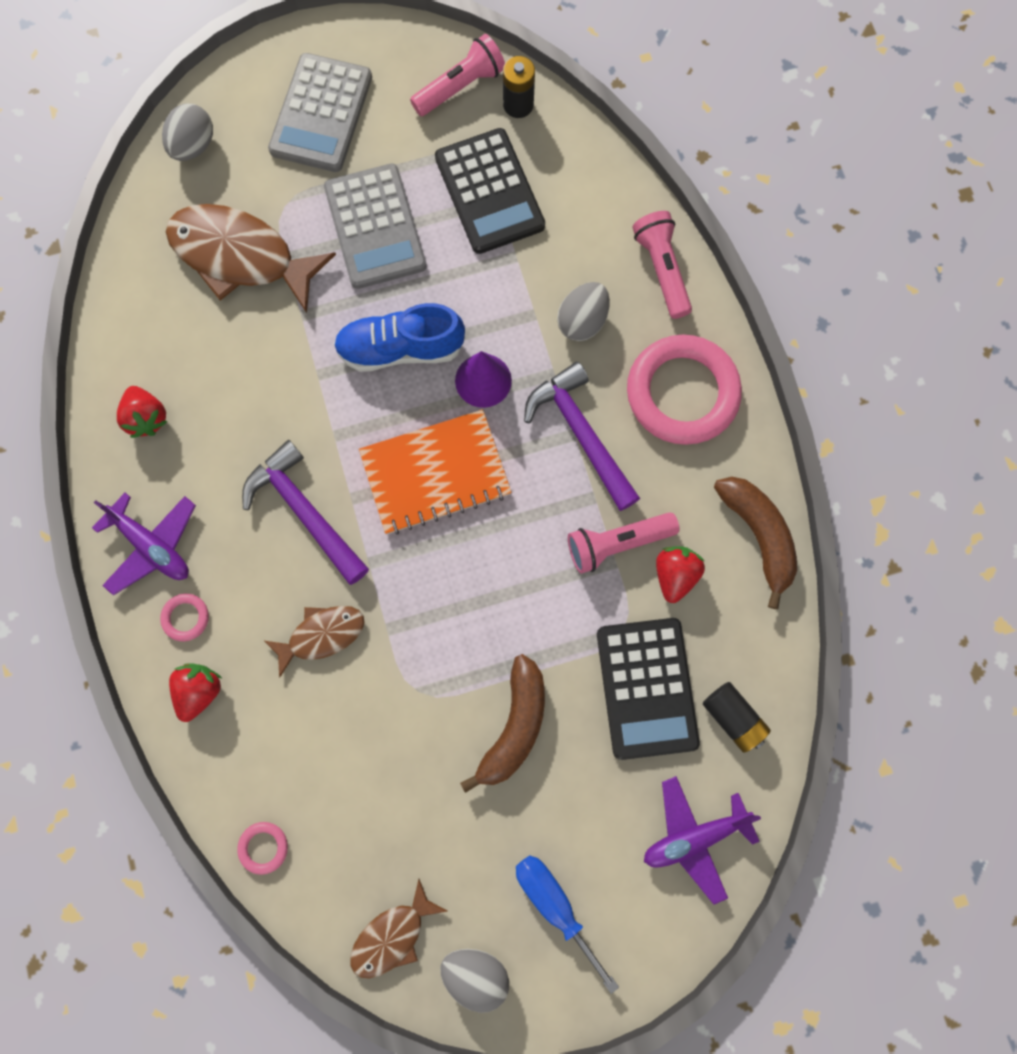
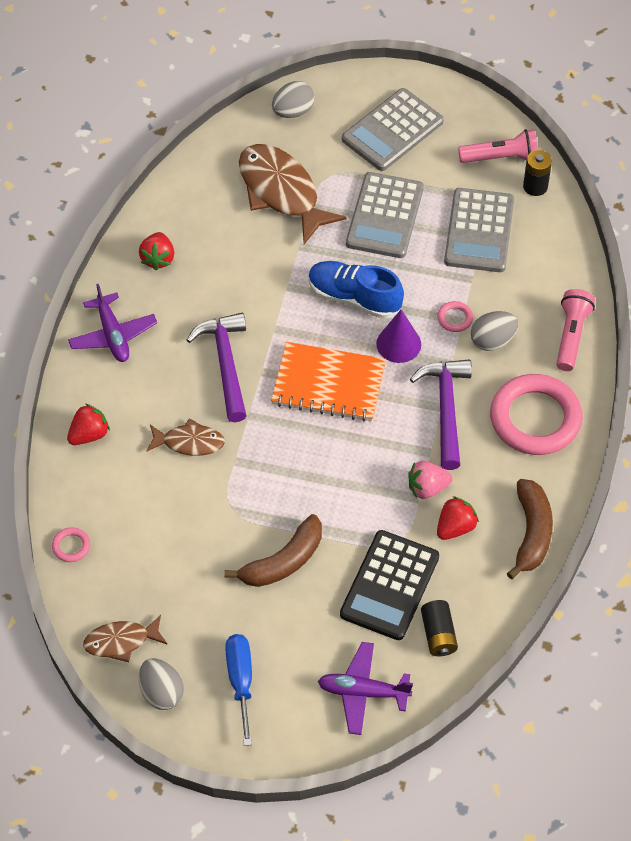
camera: 30 degrees right, 20 degrees down
pink ring [160,594,209,641] -> pink ring moved to [437,301,473,332]
black calculator [435,128,545,254] -> grey calculator [444,188,514,272]
pink flashlight [568,512,680,574] -> pink strawberry [408,461,453,499]

